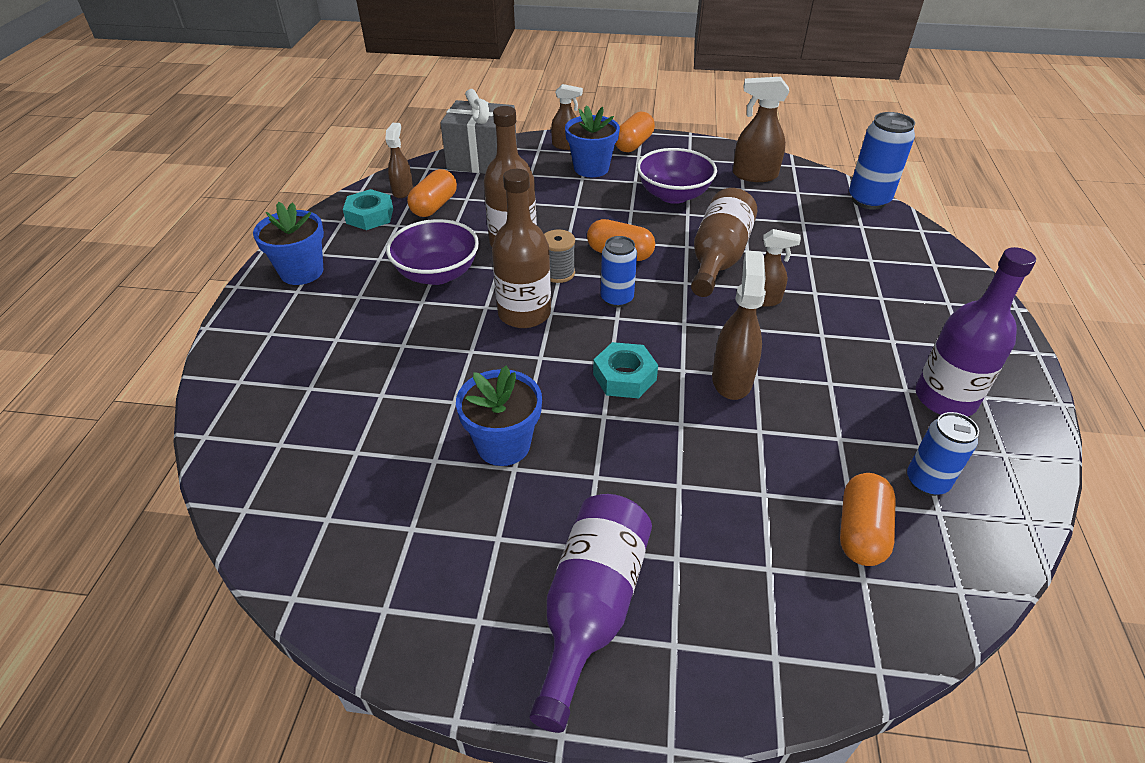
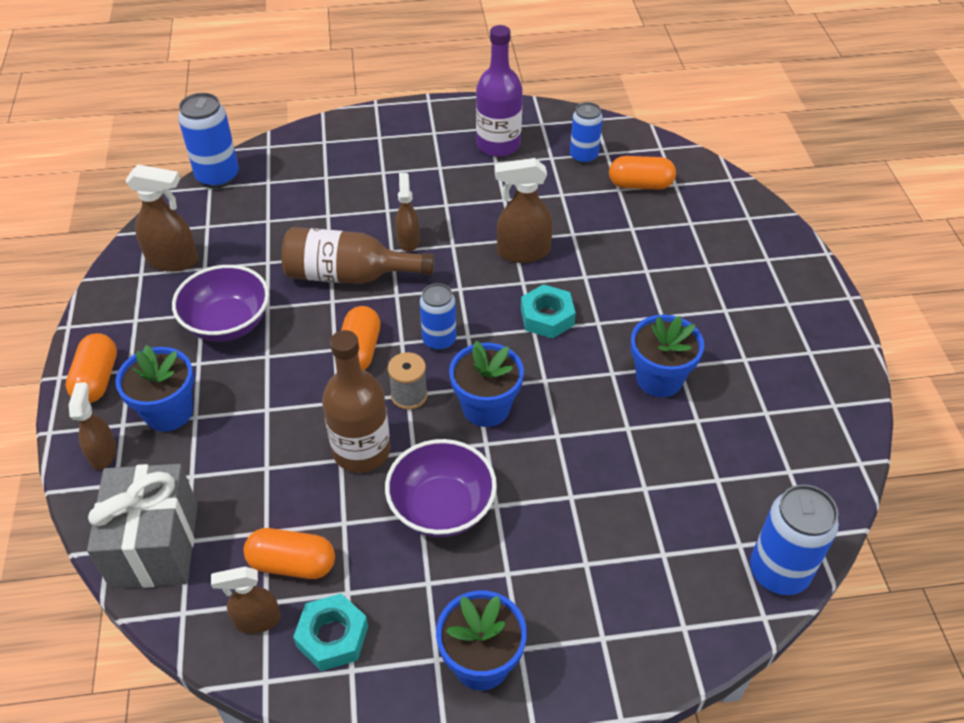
camera: 105 degrees left, 5 degrees up
brown bottle [492,169,551,328] -> blue flower pot [449,341,524,427]
purple bottle [529,494,652,733] -> none
orange capsule [615,112,655,152] -> orange capsule turned 75 degrees clockwise [66,333,117,403]
brown spray bottle [733,77,789,182] -> brown spray bottle turned 75 degrees counterclockwise [125,164,198,272]
none -> blue can [750,484,839,595]

